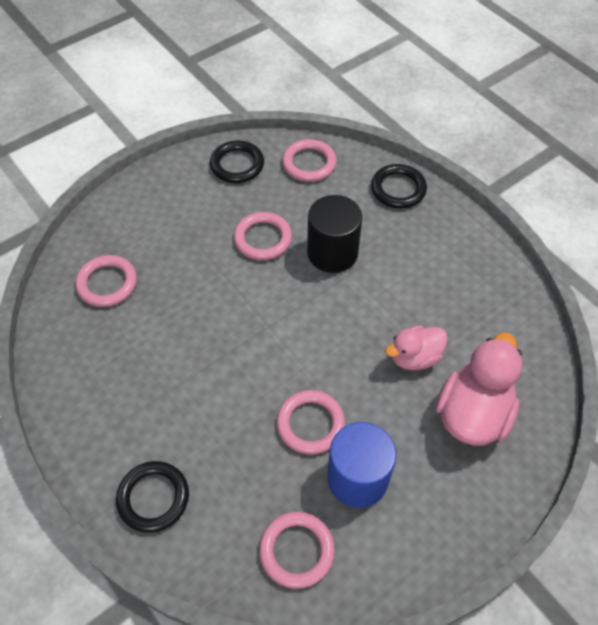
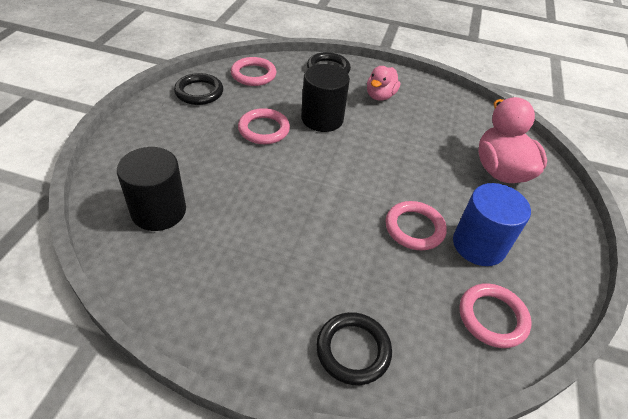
camera: 40 degrees left, 10 degrees down
pink ring [75,255,137,307] -> black cylinder [117,147,186,231]
pink duck [385,325,448,370] -> pink duck moved to [367,66,400,100]

